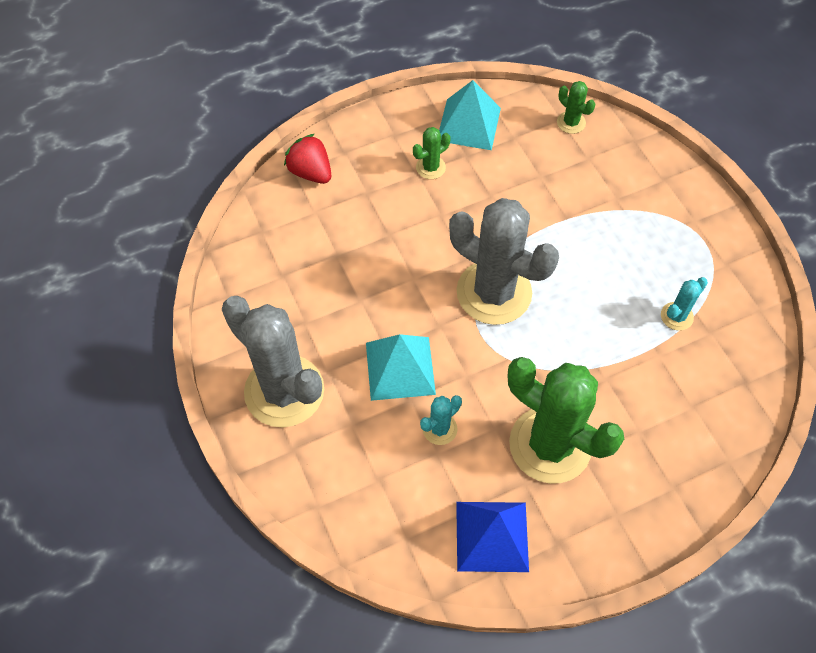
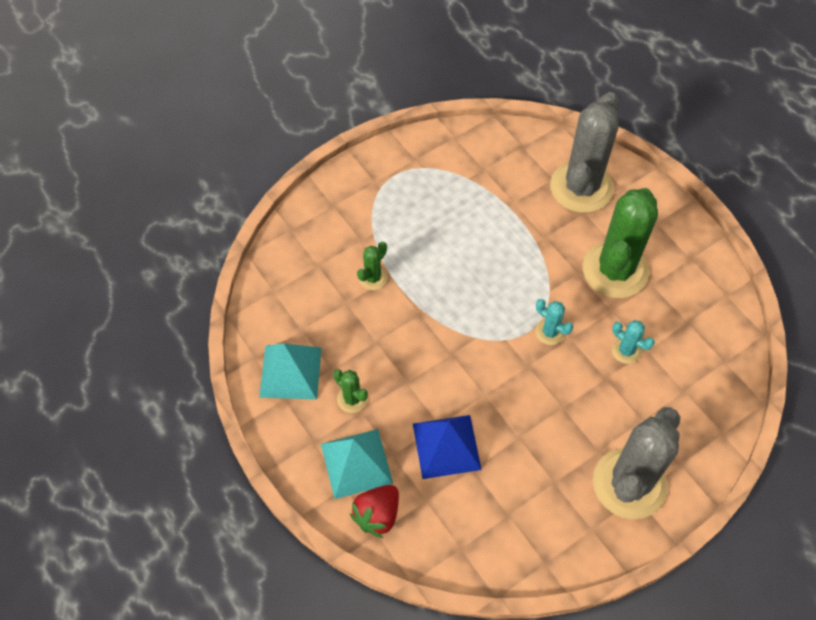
camera: 100 degrees left, 0 degrees up
turquoise pyramid [366,334,436,401] -> turquoise pyramid moved to [321,429,393,499]
grey cactus [449,198,559,325] -> grey cactus moved to [550,92,619,213]
blue pyramid [456,502,529,572] -> blue pyramid moved to [413,415,482,479]
green cactus [557,81,596,134] -> green cactus moved to [357,242,387,290]
turquoise cactus [661,277,708,331] -> turquoise cactus moved to [536,299,573,345]

